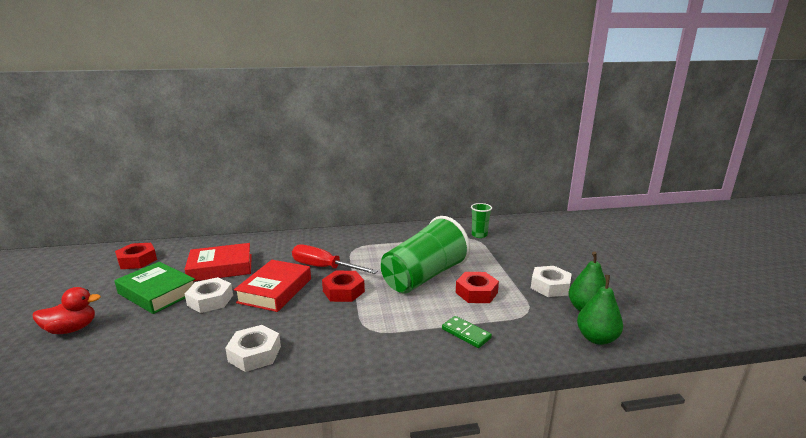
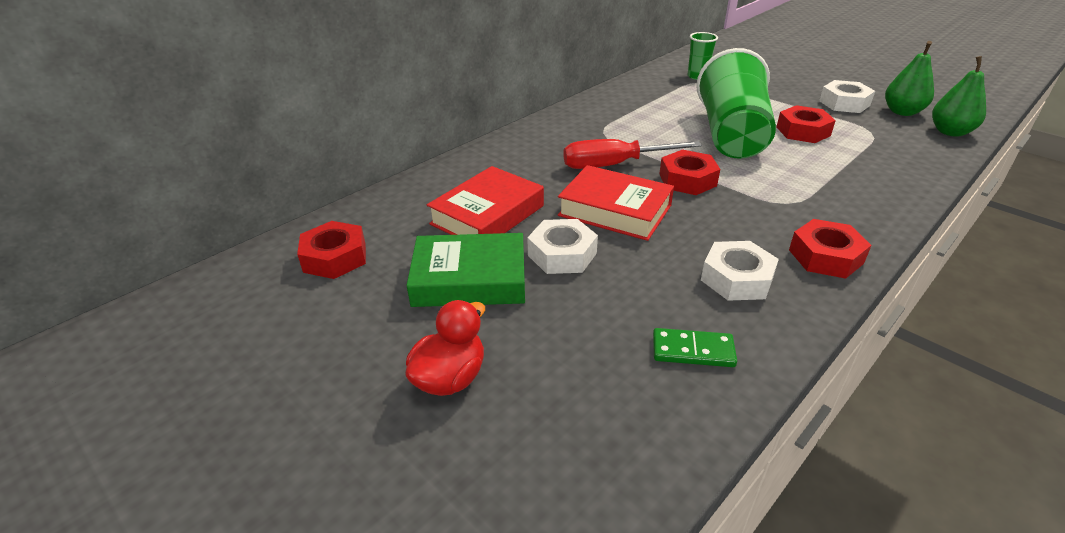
camera: 35 degrees left, 15 degrees up
red book [234,260,311,312] -> red book turned 45 degrees counterclockwise [558,165,674,241]
green domino [442,316,492,348] -> green domino moved to [653,328,737,367]
none -> red nut [789,219,871,279]

